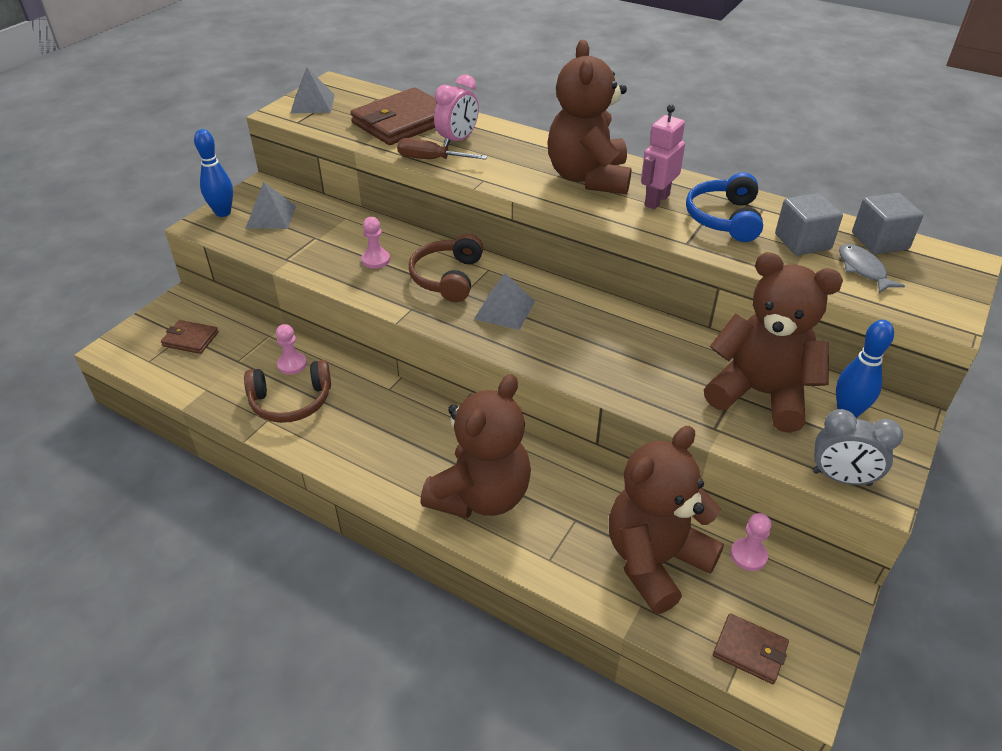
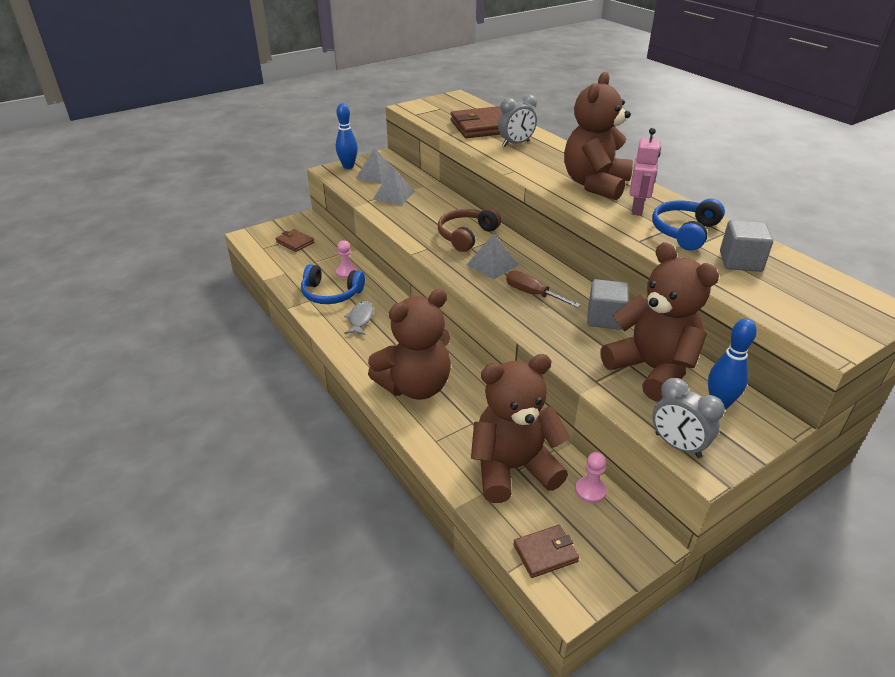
camera: 25 degrees right, 5 degrees down
brown headphones [244,360,331,423] -> blue headphones [301,264,365,304]
grey pyramid [290,67,335,114] -> grey pyramid moved to [373,167,415,205]
pink pawn [361,217,390,269] -> none
brown screwdriver [397,138,487,160] -> brown screwdriver moved to [506,270,581,308]
pink clock [434,74,479,147] -> grey clock [498,94,537,147]
pink robot [641,105,685,209] -> pink robot turned 135 degrees clockwise [630,128,661,216]
brown wallet [713,613,789,684] -> brown wallet turned 75 degrees counterclockwise [513,525,579,578]
grey fish [839,244,905,293] -> grey fish moved to [344,301,374,335]
grey cube [852,193,924,254] -> grey cube moved to [587,279,628,330]

